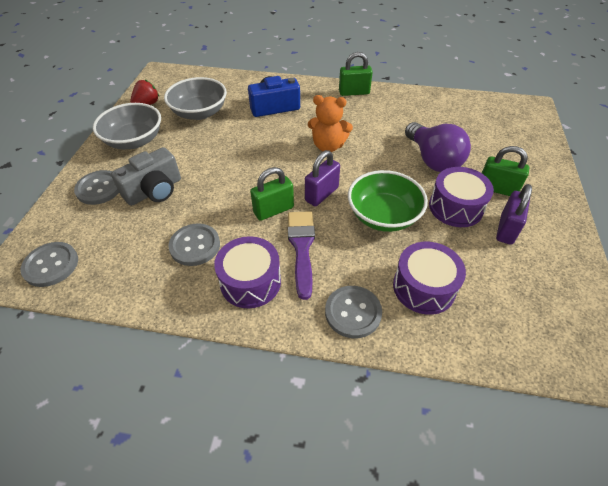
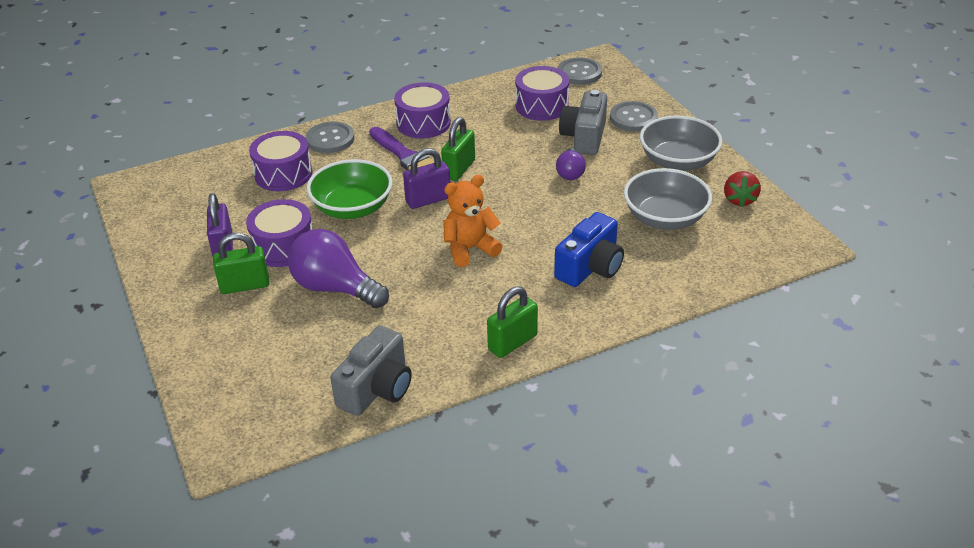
camera: 145 degrees right, 10 degrees down
grey button [168,223,220,266] -> none
purple padlock [305,150,340,206] -> purple padlock turned 60 degrees clockwise [403,148,450,209]
none -> grey camera [330,326,412,416]
none -> purple drum [515,66,569,121]
none -> purple light bulb [556,148,586,180]

